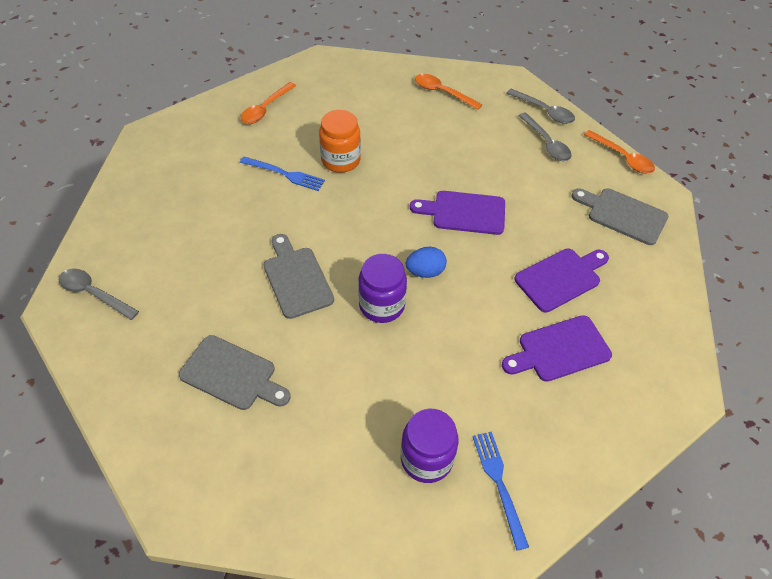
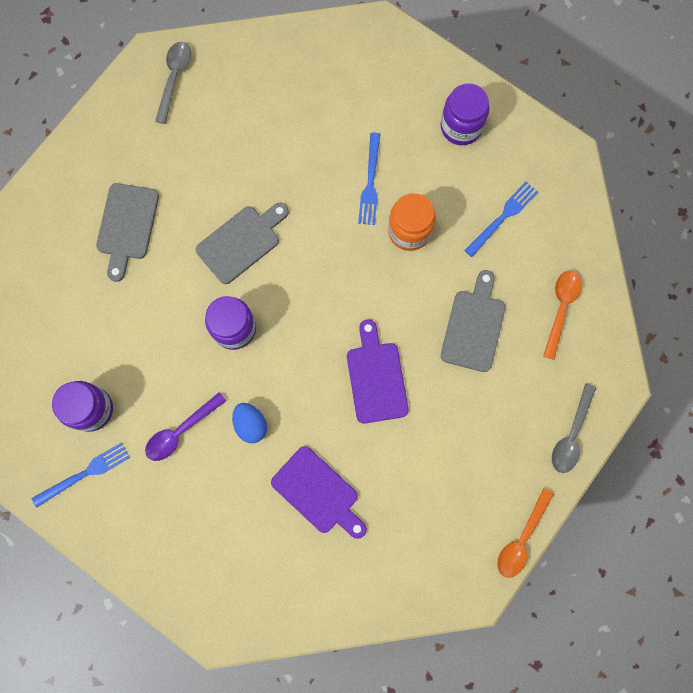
camera: 75 degrees right, 25 degrees up
orange spoon [241,82,296,124] -> purple jar [440,83,489,145]
blue egg [406,247,447,278] -> blue egg moved to [232,403,267,443]
purple cutting board [502,315,612,382] -> none
grey spoon [519,112,571,161] -> none
grey cutting board [571,188,669,245] -> grey cutting board moved to [441,270,505,372]
none -> purple spoon [145,392,226,461]
none -> blue fork [464,182,538,257]

